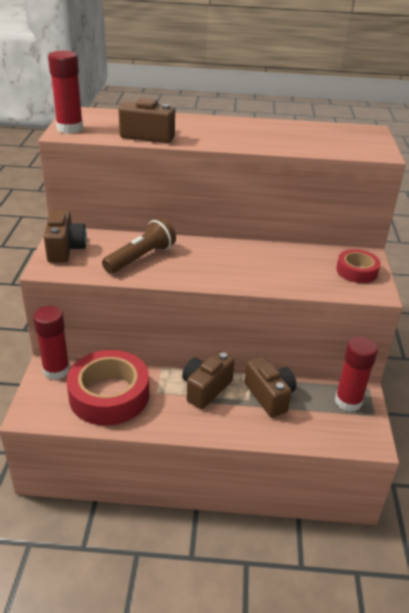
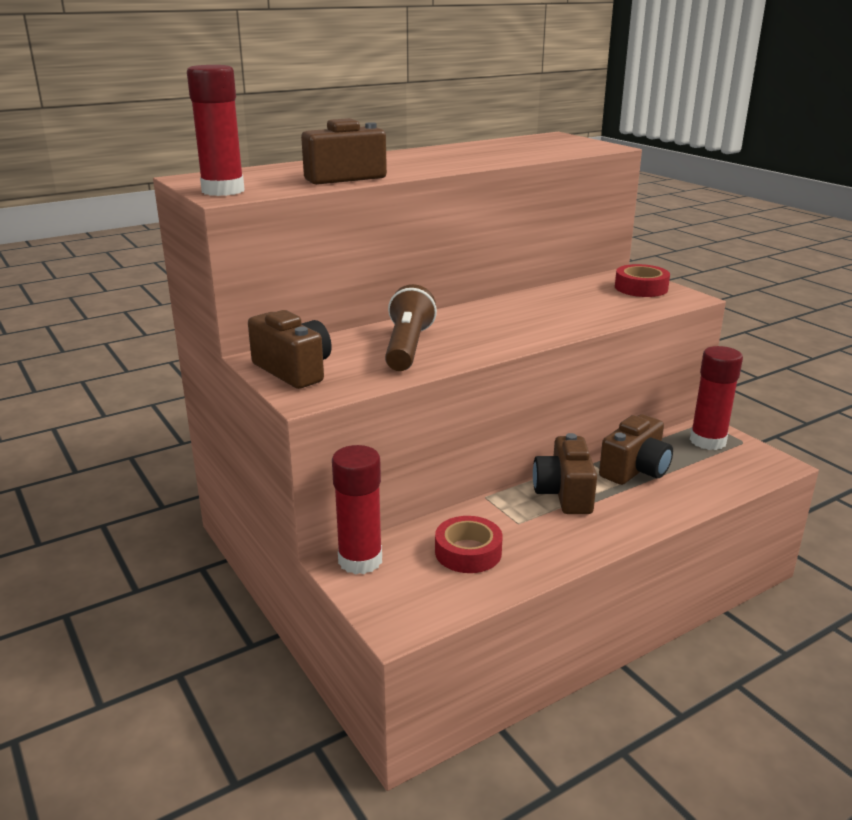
camera: 35 degrees left, 10 degrees down
red tape [66,350,149,425] -> red tape [435,516,503,573], size x0.53
brown camera [245,356,296,417] -> brown camera turned 105 degrees clockwise [599,414,673,485]

